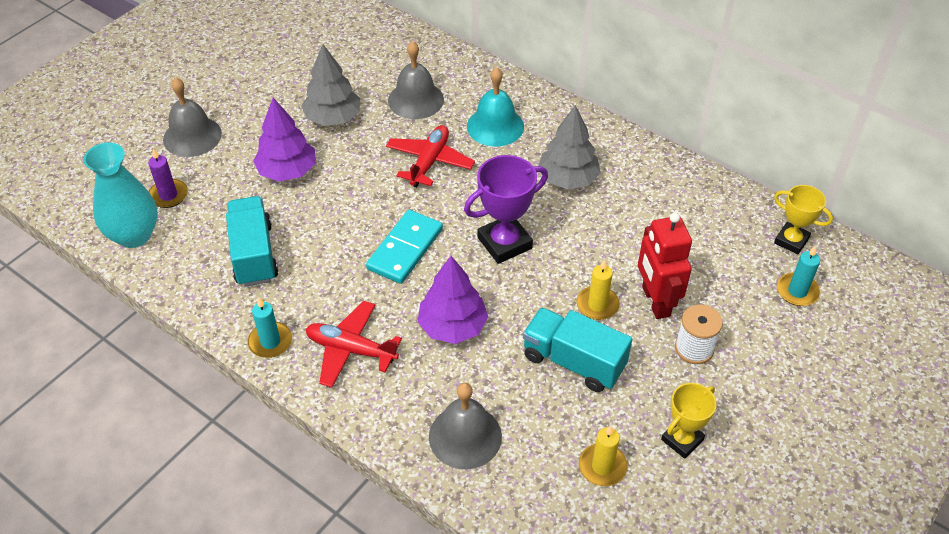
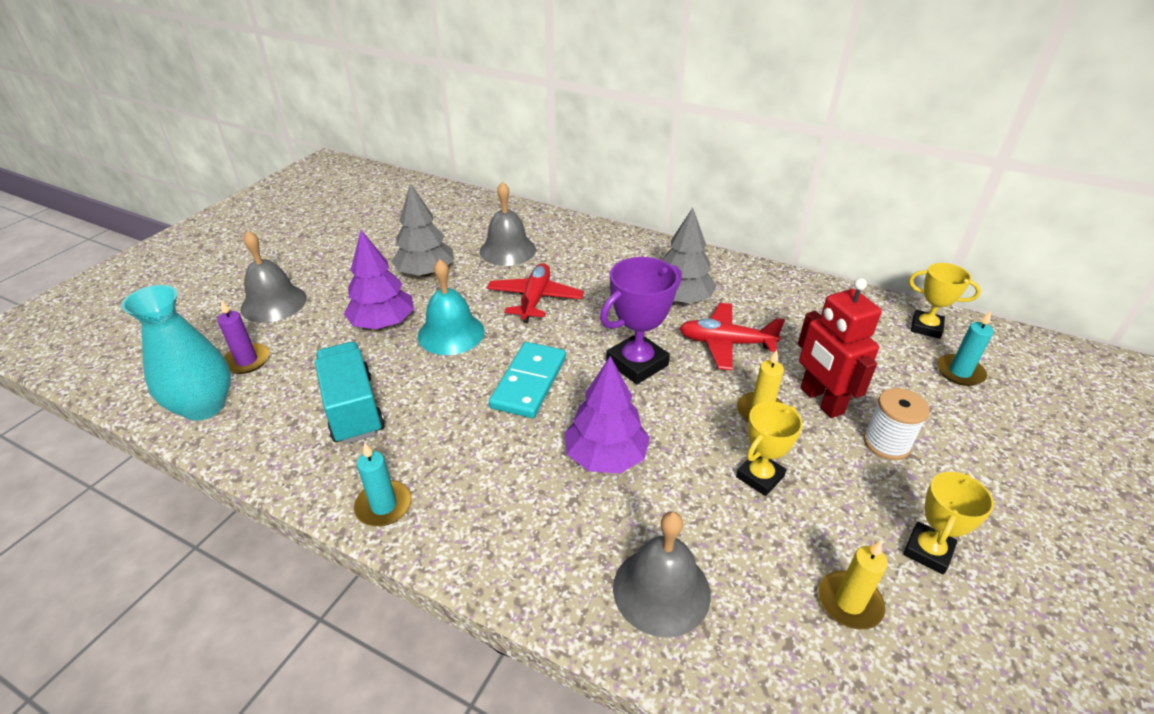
camera: 10 degrees left, 10 degrees down
red plane [306,301,402,388] -> red plane moved to [679,303,785,370]
turquoise bell [467,67,524,146] -> turquoise bell moved to [418,259,485,355]
turquoise truck [523,307,632,392] -> yellow trophy [736,401,803,496]

